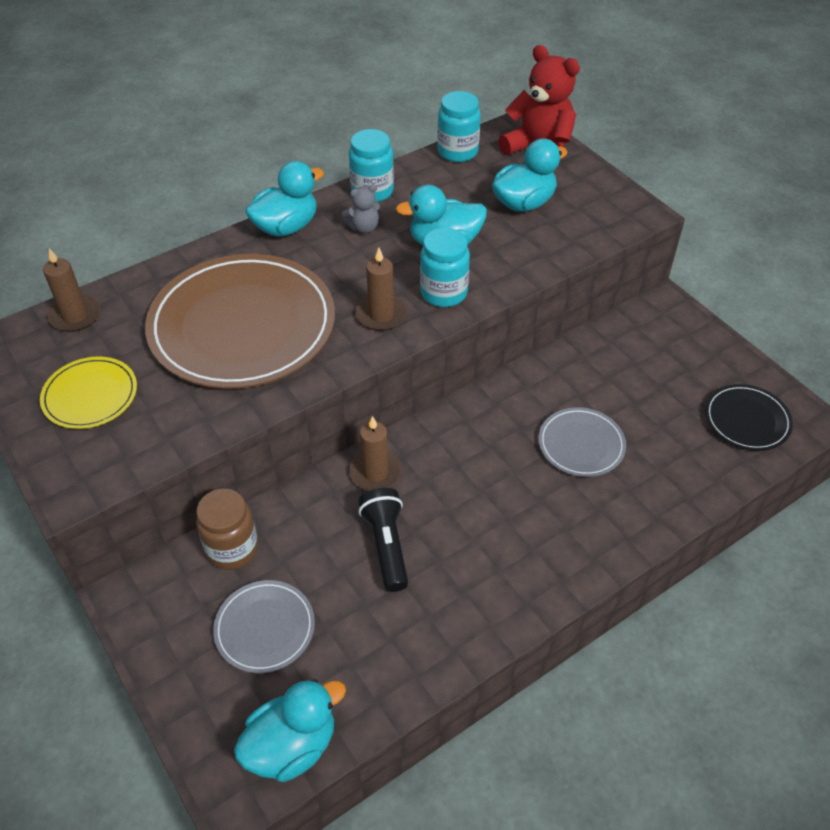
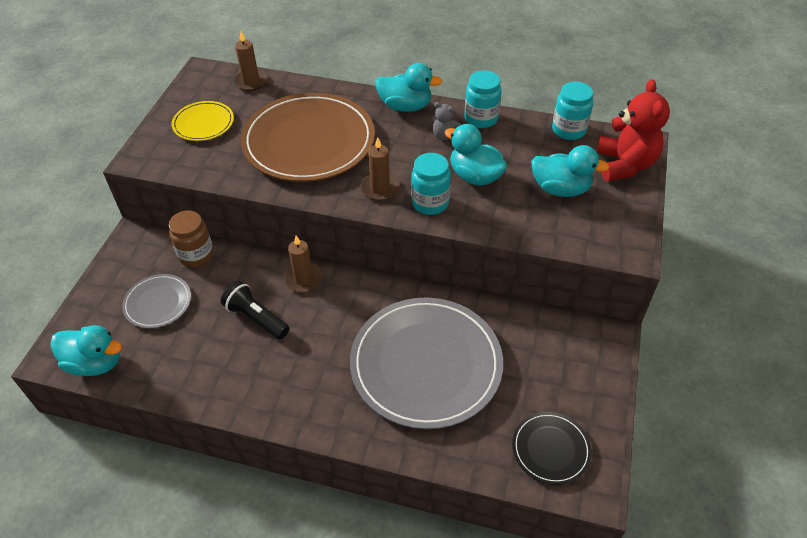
camera: 50 degrees right, 0 degrees up
black flashlight [358,488,408,592] -> black flashlight turned 90 degrees counterclockwise [221,281,289,340]
grey plate [538,407,626,477] -> grey plate [350,297,503,429], size x2.11

